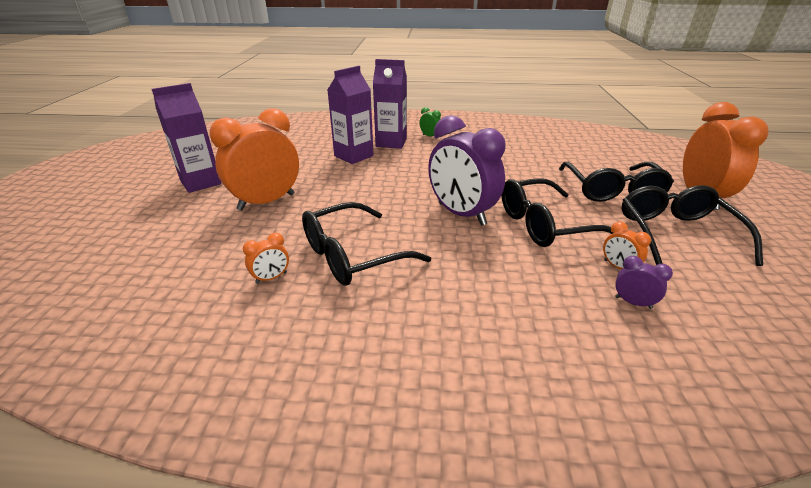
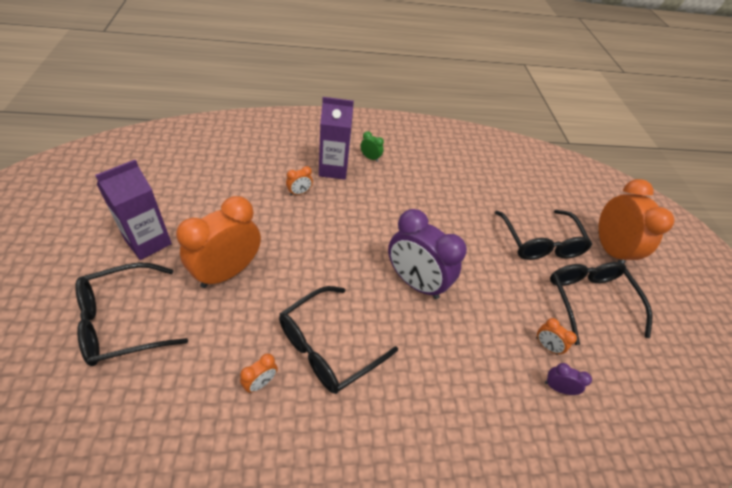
camera: 15 degrees left, 15 degrees up
purple carton [328,66,374,164] -> orange clock [286,166,313,196]
black glasses [502,178,614,247] -> black glasses moved to [75,262,188,366]

